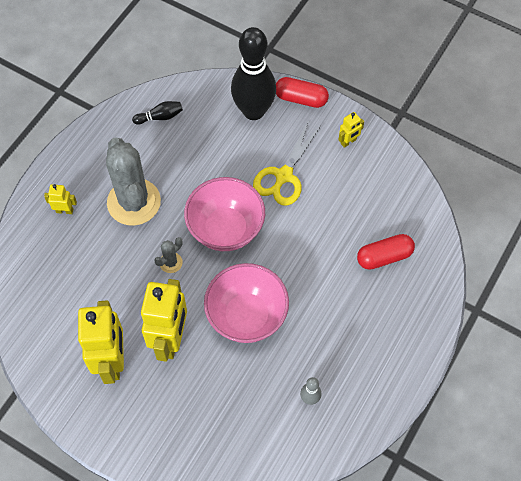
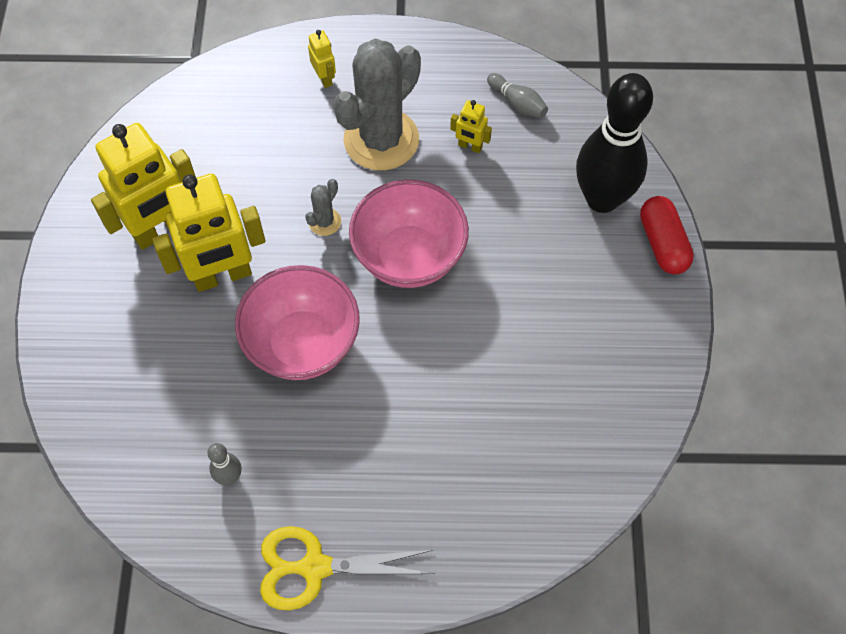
camera: 60 degrees right, 0 degrees up
black bowling pin [132,101,183,125] -> grey bowling pin [487,73,548,118]
grey cactus [154,237,183,273] -> grey cactus turned 75 degrees counterclockwise [305,179,341,236]
yellow scissors [253,123,321,206] -> yellow scissors moved to [260,526,434,610]
yellow robot [338,112,364,148] -> yellow robot moved to [450,100,492,153]
red capsule [357,234,415,270] -> none

